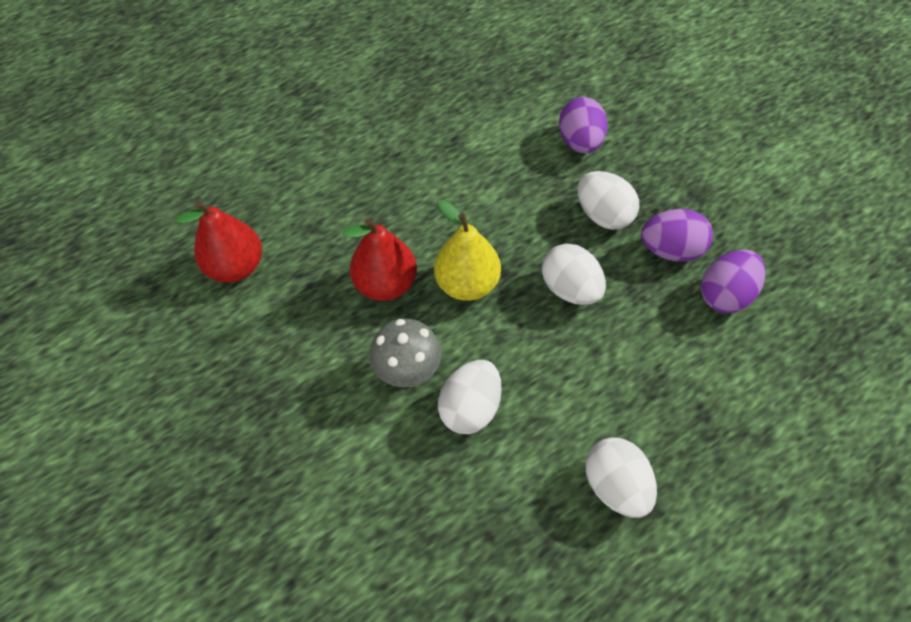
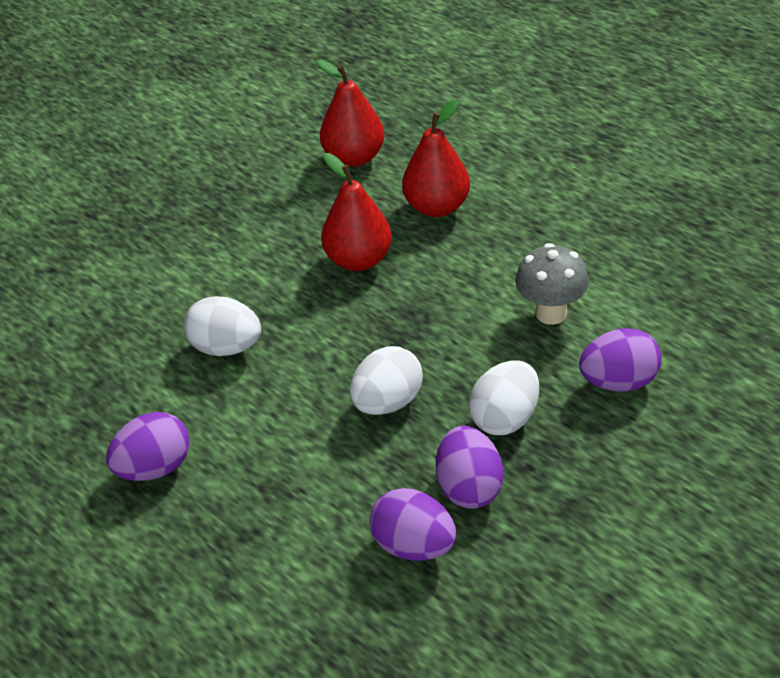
camera: 80 degrees right, 15 degrees down
grey mushroom [370,319,441,387] -> grey mushroom moved to [515,243,589,325]
yellow pear [434,200,501,301] -> none
white egg [585,437,657,518] -> purple egg [106,412,190,481]
none -> red pear [402,100,470,217]

